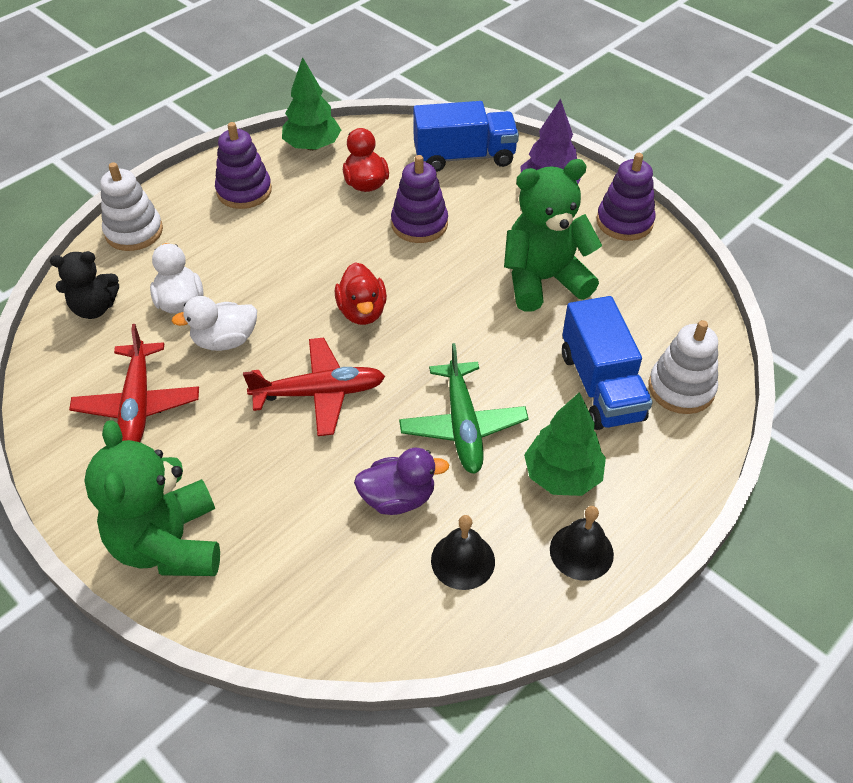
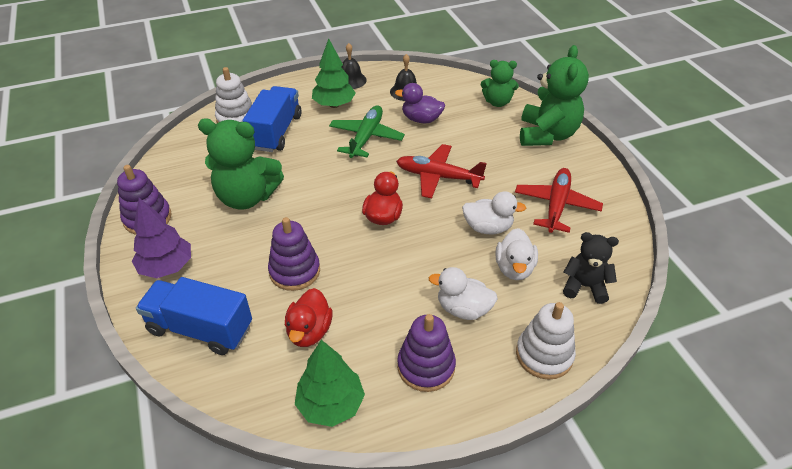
camera: 155 degrees left, 5 degrees down
none -> white duck [429,267,498,320]
none -> green teddy bear [481,60,519,107]

